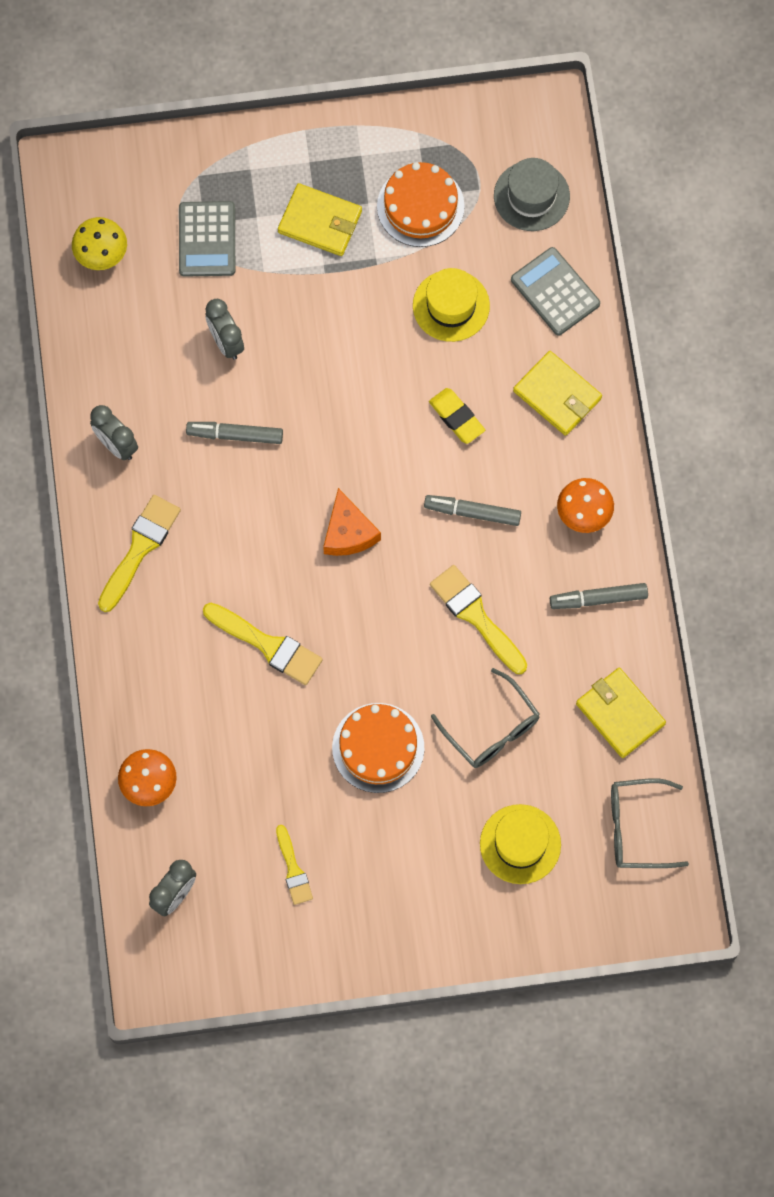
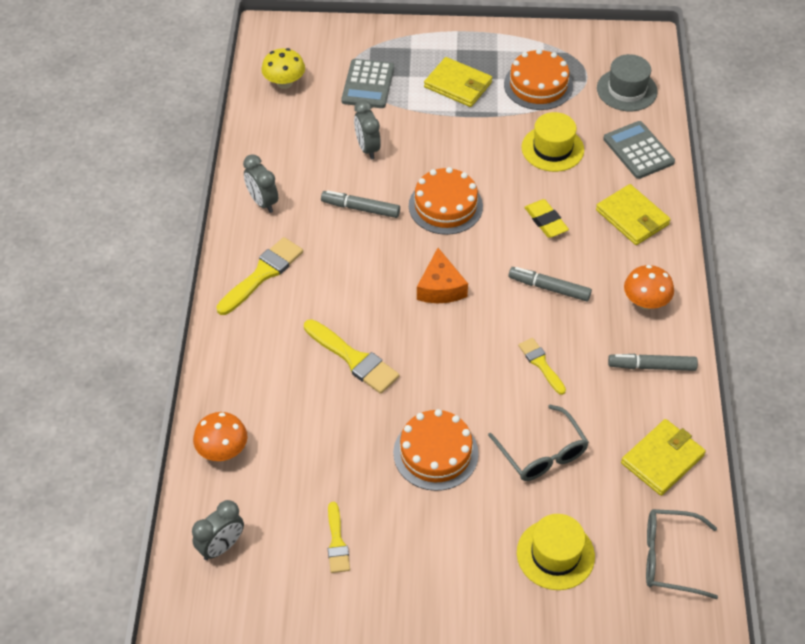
camera: 10 degrees right, 20 degrees down
yellow brush [430,565,527,674] -> yellow brush [518,338,566,395], size x0.61
yellow wallet [576,668,666,758] -> yellow wallet turned 75 degrees clockwise [621,419,706,496]
none -> orange cake [409,167,483,235]

